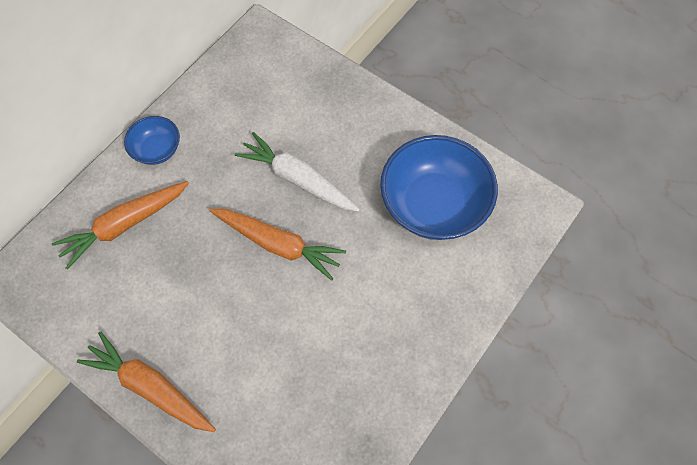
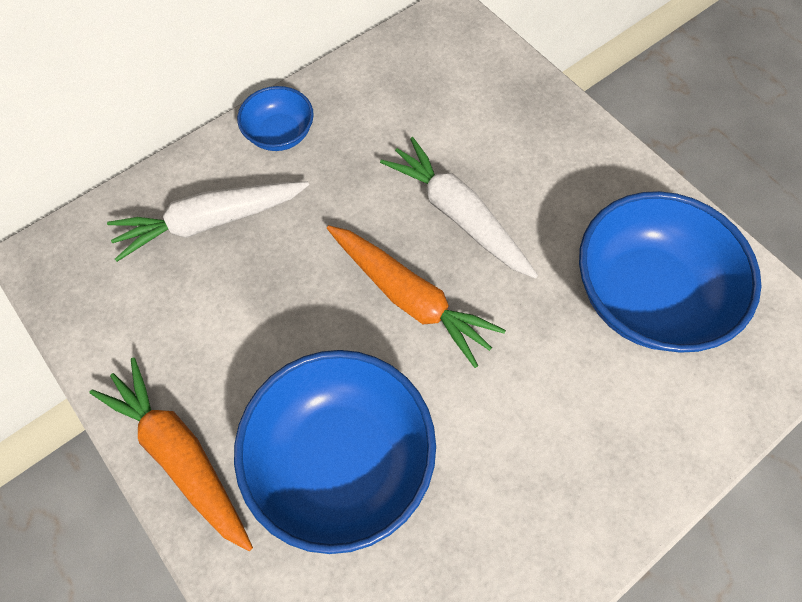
camera: 15 degrees right, 0 degrees up
orange carrot [52,181,189,270] -> white carrot [107,181,309,262]
none -> blue bowl [234,350,436,554]

